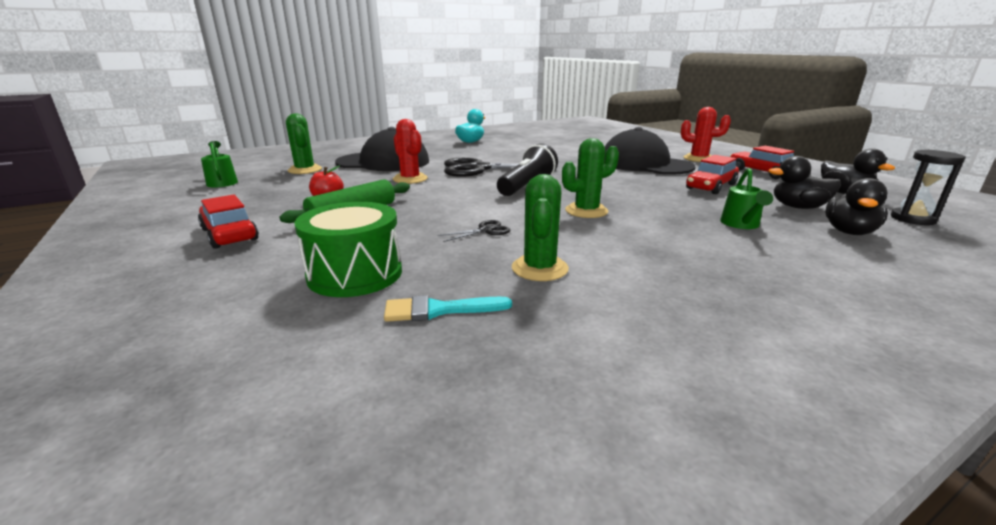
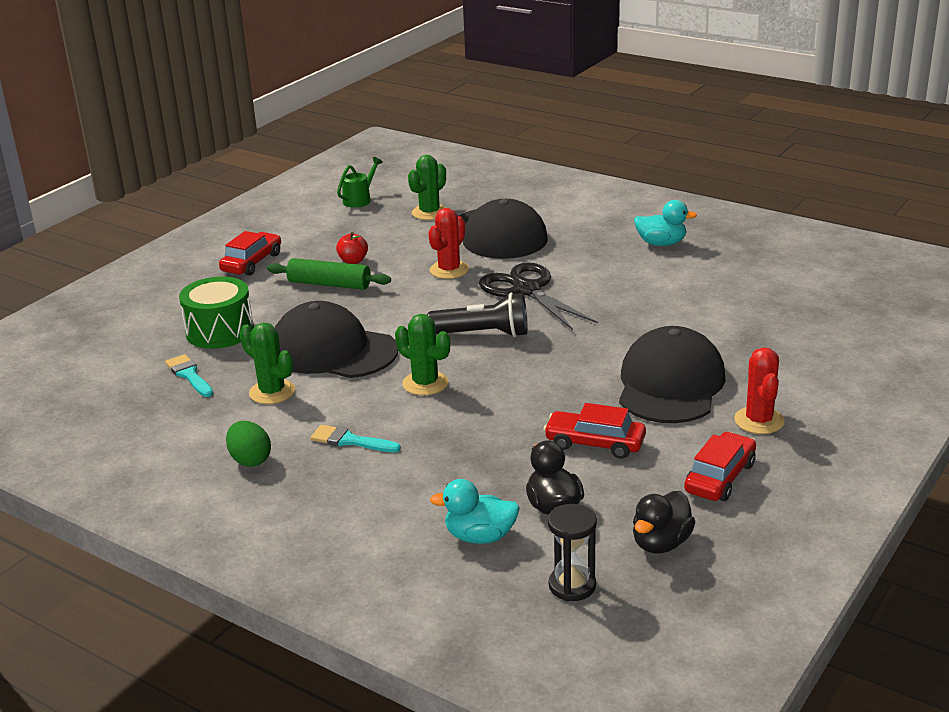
camera: 65 degrees right, 5 degrees up
black scissors [437,220,511,242] -> black cap [275,301,398,378]
green cactus [512,174,569,281] -> green cactus turned 60 degrees clockwise [239,323,295,404]
green watering can [720,168,773,229] -> none
black duck [825,178,888,235] -> turquoise duck [430,479,520,544]
none -> green egg [226,421,271,467]
none -> turquoise brush [311,425,401,453]

